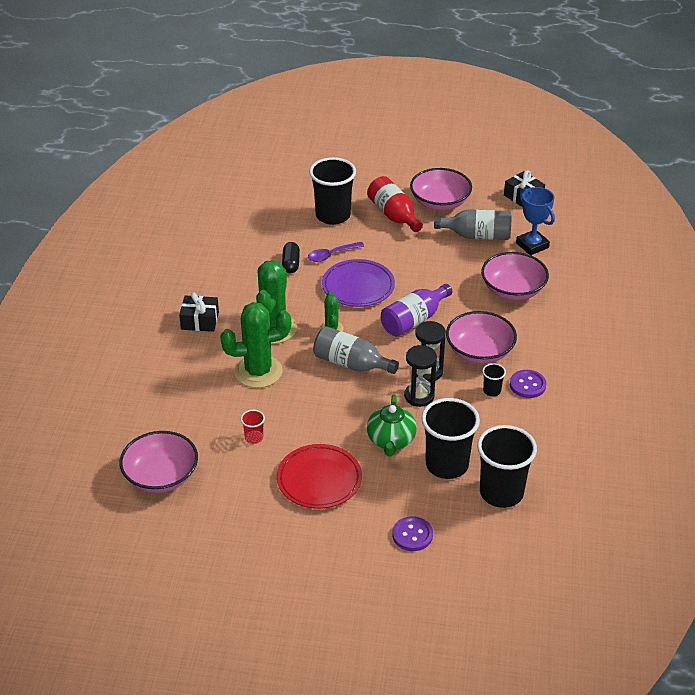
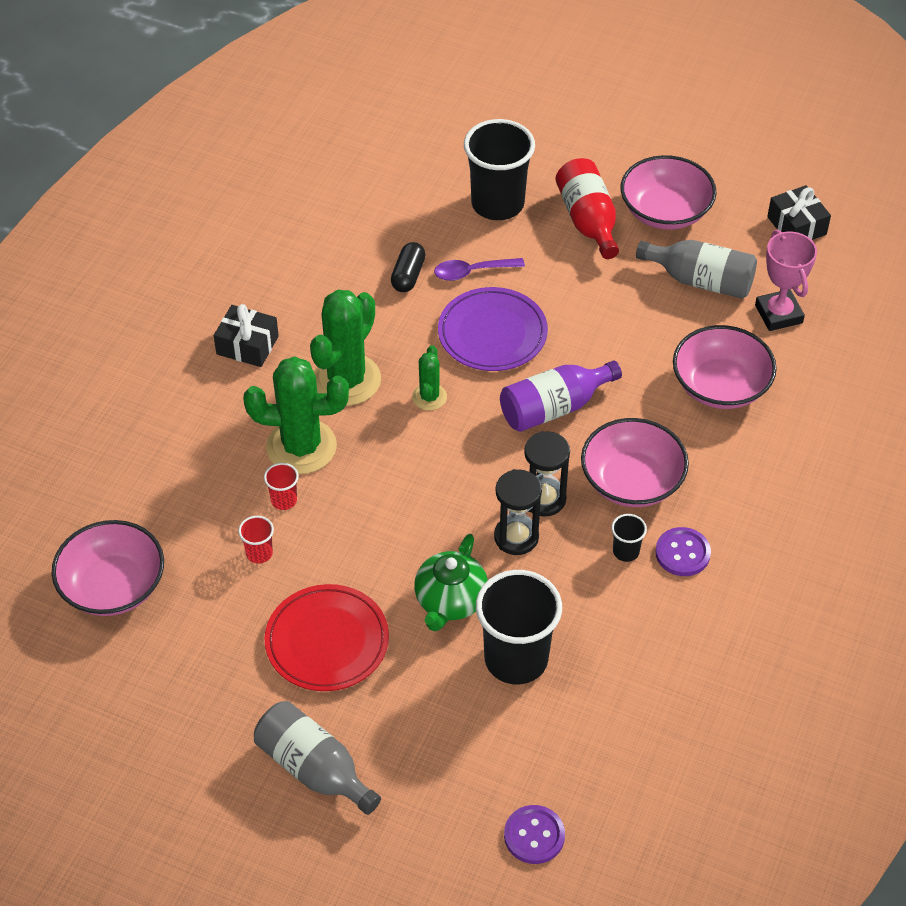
camera: 15 degrees right, 10 degrees up
grey bottle [313,326,399,374] -> grey bottle moved to [254,701,381,815]
purple button [392,516,433,551] -> purple button moved to [504,805,565,864]
black cup [477,425,537,508] -> none
blue trophy [516,187,555,255] -> pink trophy [755,230,817,331]
none -> red cup [264,463,299,510]

